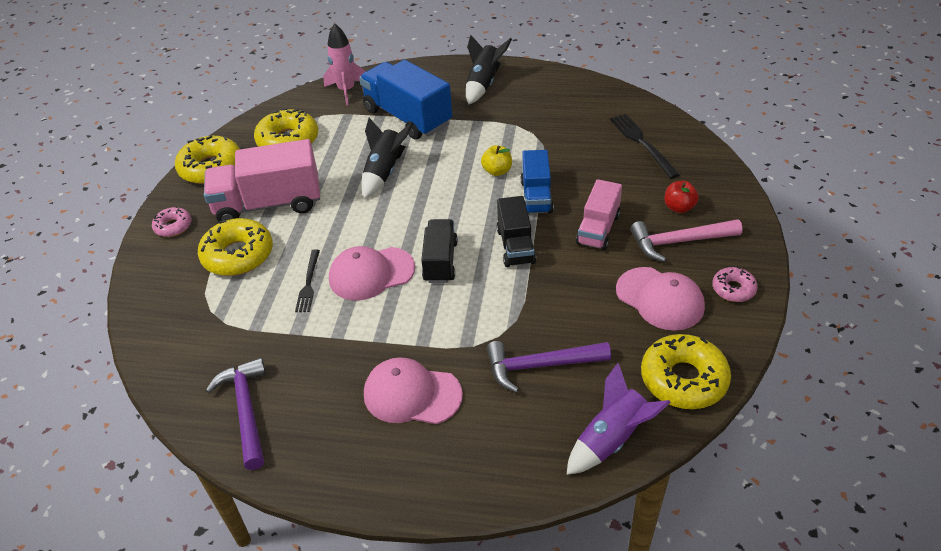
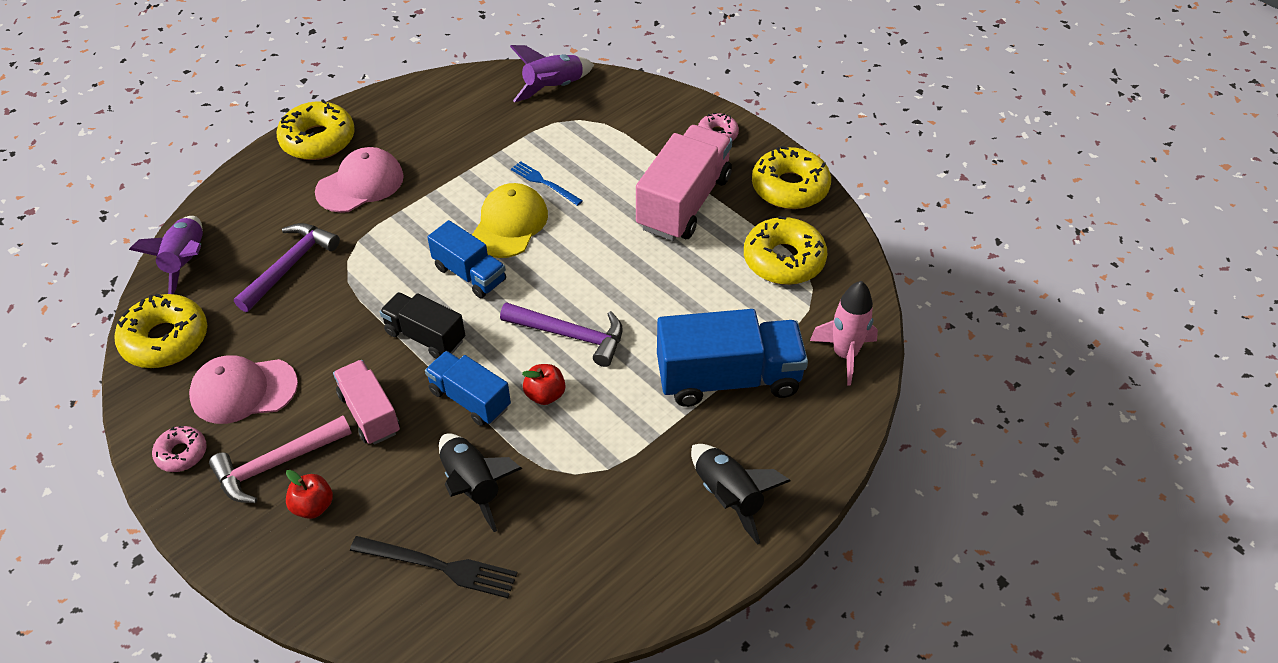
camera: 125 degrees right, 5 degrees up
yellow donut [198,218,273,276] -> yellow donut moved to [277,99,355,160]
purple hammer [206,357,266,470] -> purple hammer moved to [500,302,623,367]
black fork [295,249,320,312] -> blue fork [511,161,583,206]
pink cap [329,246,415,300] -> yellow cap [472,183,548,258]
black rocket [361,118,413,199] -> black rocket moved to [439,433,522,532]
black truck [421,219,458,283] -> blue truck [427,220,506,298]
yellow apple [481,145,512,176] -> red apple [522,364,566,405]
pink hammer [630,219,743,262] -> pink hammer turned 150 degrees counterclockwise [209,416,352,503]
none -> purple rocket [510,45,594,102]

